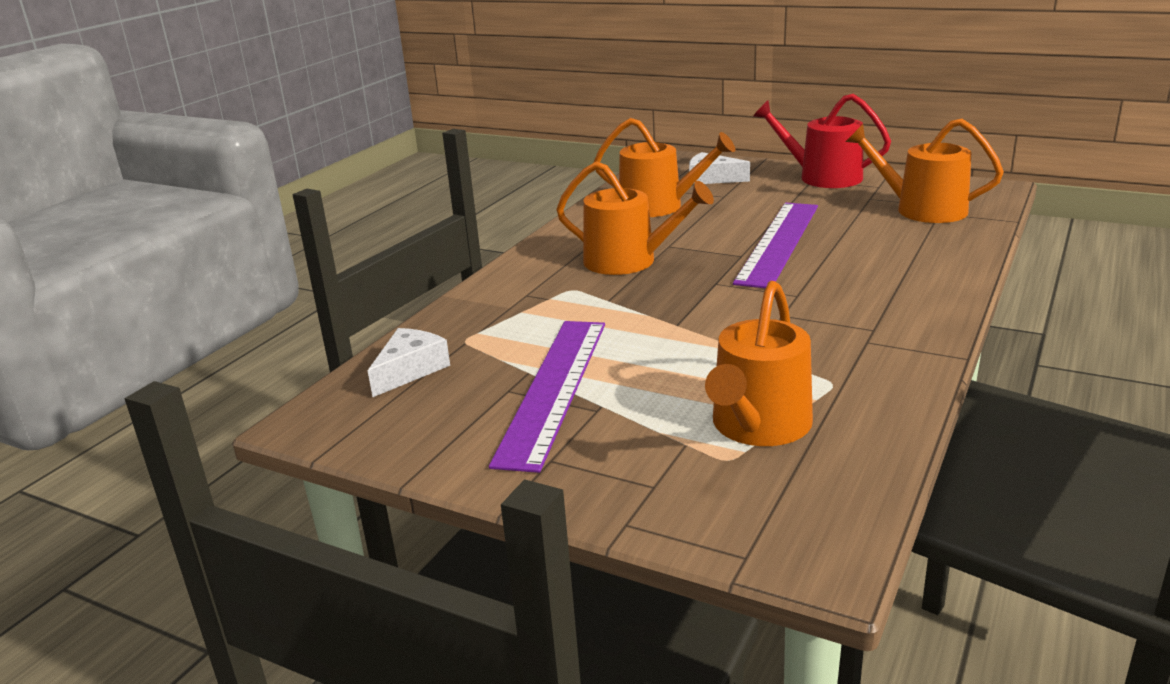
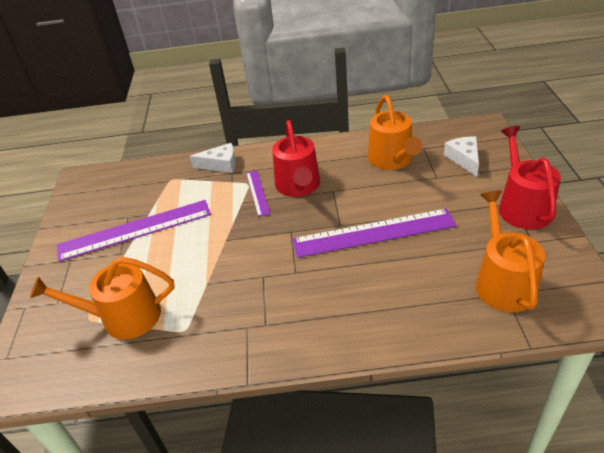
camera: 60 degrees right, 15 degrees up
white cheese [368,328,450,397] -> white cheese moved to [190,143,236,173]
orange watering can [556,161,714,275] -> red watering can [272,120,320,197]
none -> purple ruler [246,171,270,217]

